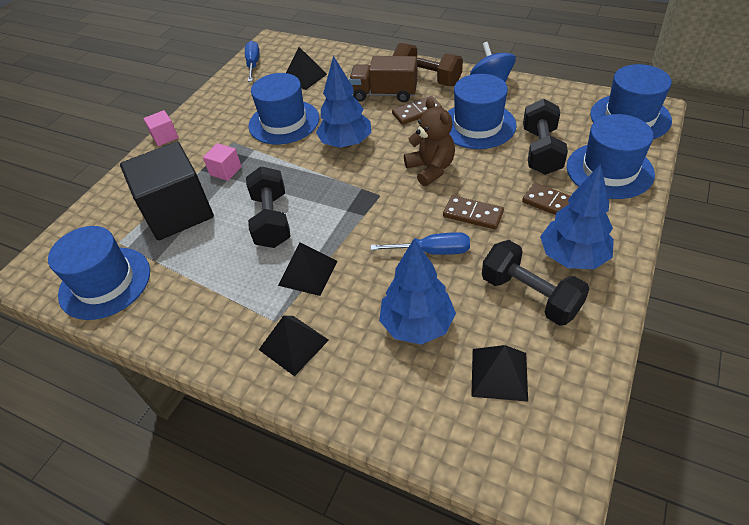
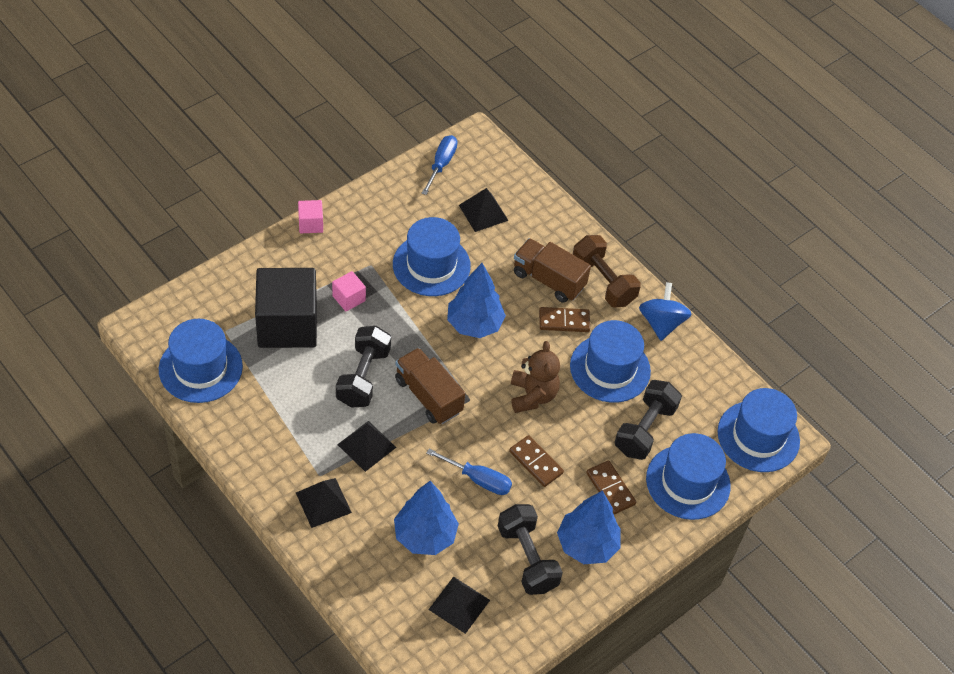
camera: 15 degrees right, 5 degrees up
none -> brown truck [395,348,465,424]

